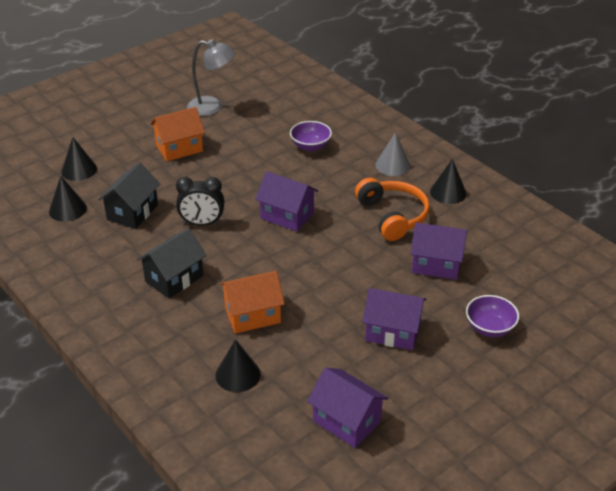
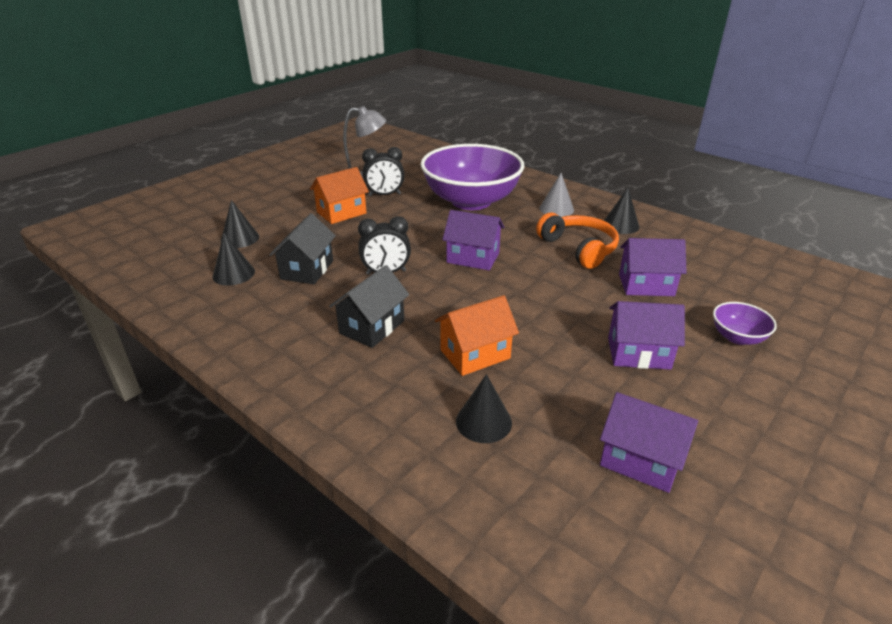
camera: 10 degrees left, 5 degrees down
purple bowl [290,121,332,151] -> purple bowl [421,144,525,210], size x2.44
none -> black clock [362,147,405,196]

